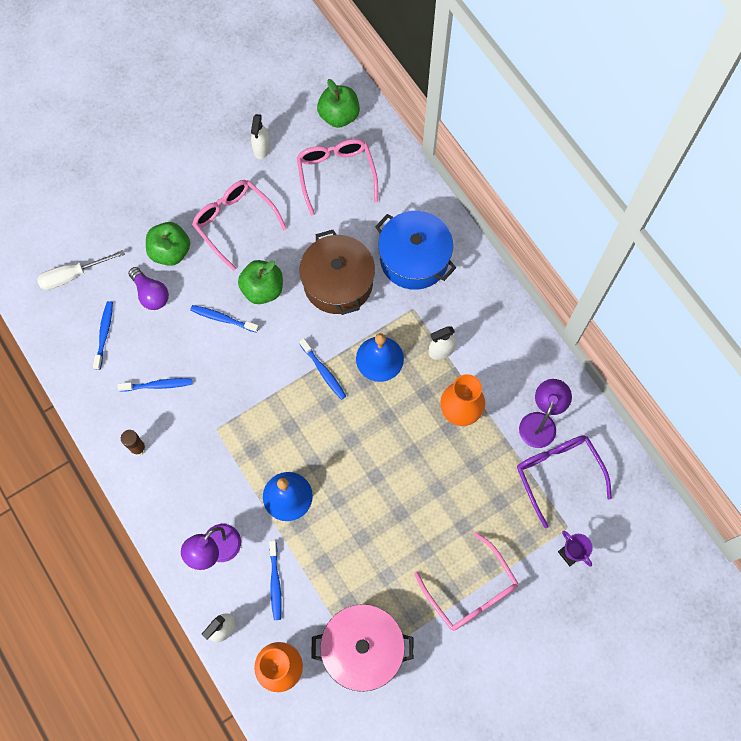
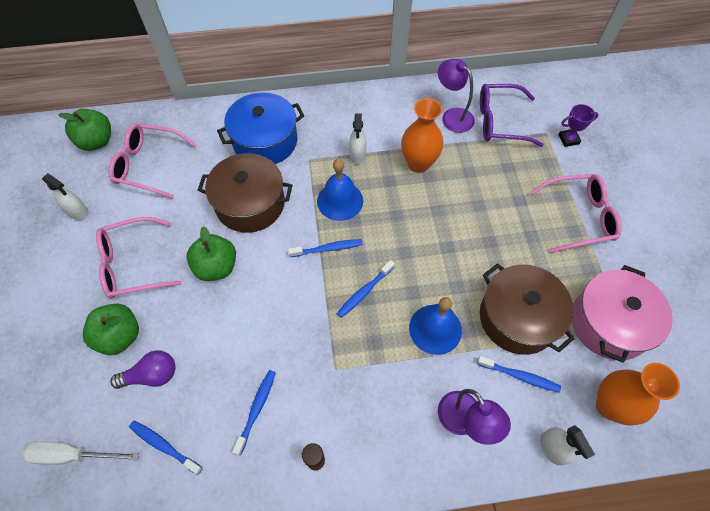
camera: 65 degrees left, 10 degrees down
white screwdriver [37,250,125,290] -> white screwdriver turned 90 degrees clockwise [22,441,139,465]
blue toothbrush [190,305,259,333] -> blue toothbrush moved to [337,260,395,318]
none -> brown pot [480,263,575,355]

